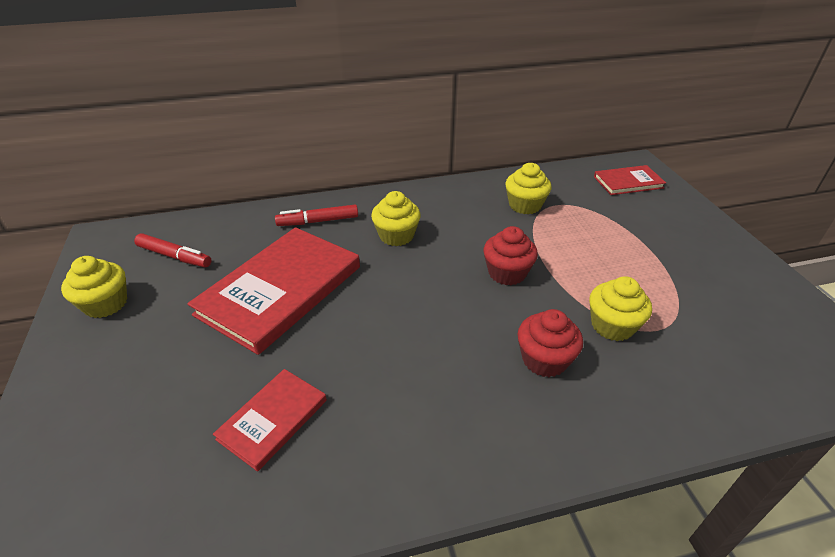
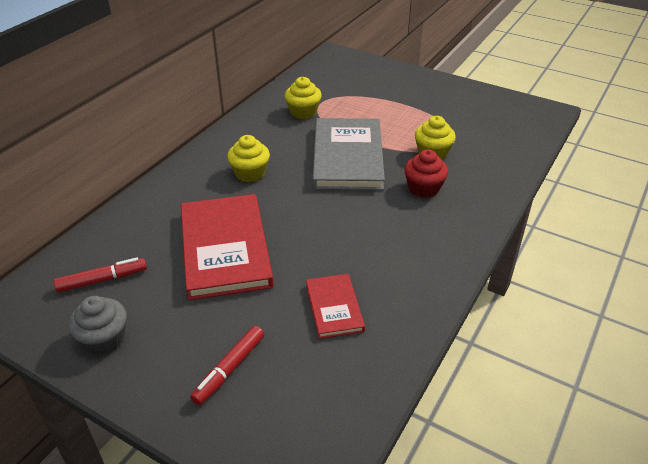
camera: 45 degrees left, 0 degrees up
yellow cupcake [61,256,127,318] -> grey cupcake [68,296,127,355]
red marker [275,205,358,226] -> red marker moved to [190,326,264,405]
red cupcake [483,226,538,285] -> grey book [313,118,385,190]
red book [594,165,666,195] -> none

